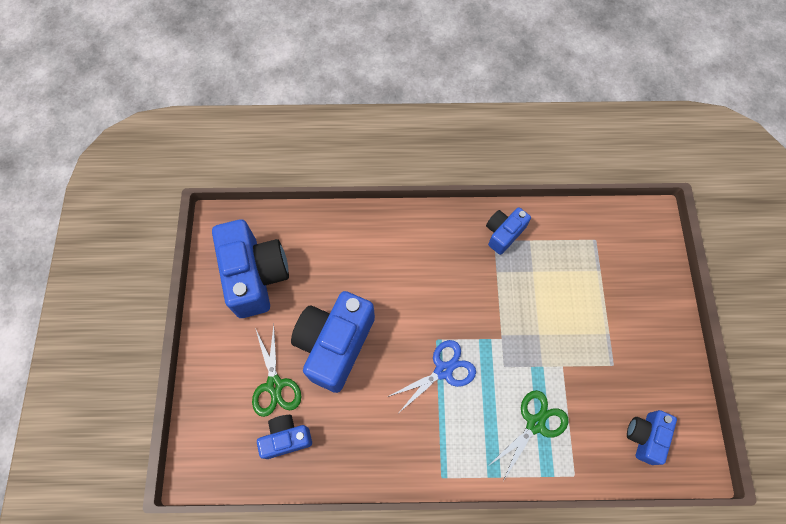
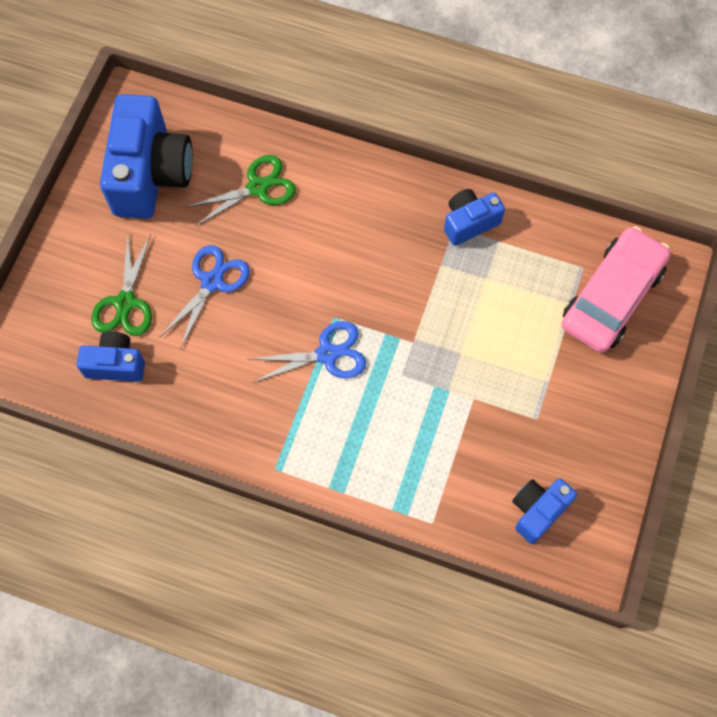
camera: 20 degrees right, 0 degrees up
blue camera [291,291,375,393] -> blue scissors [160,245,250,349]
green scissors [488,390,568,481] -> green scissors moved to [186,155,296,227]
none -> pink car [562,226,670,353]

